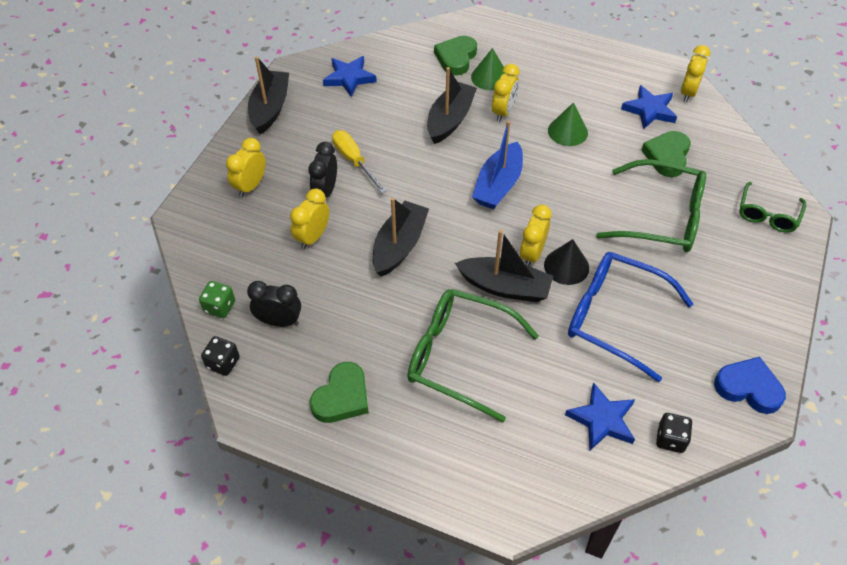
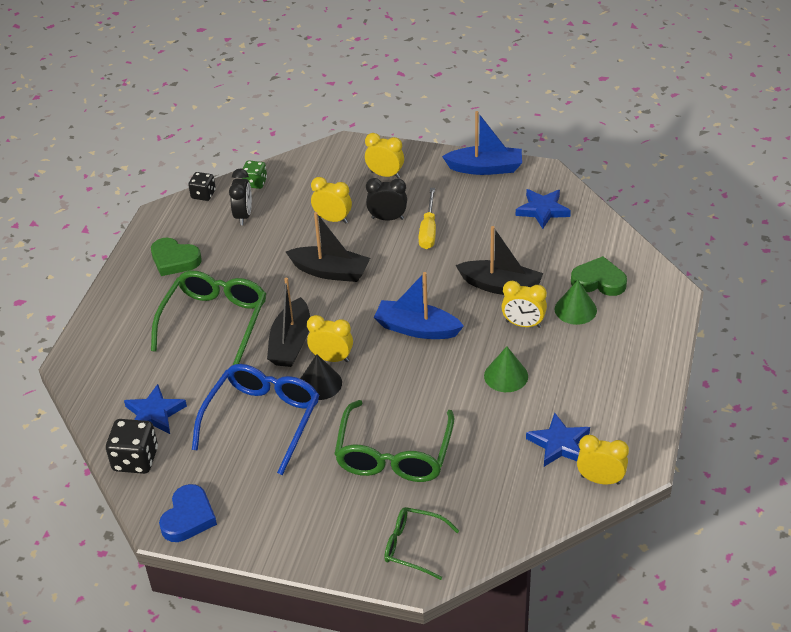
camera: 85 degrees right, 10 degrees down
black boat [248,56,289,135] -> blue boat [442,111,522,175]
yellow screwdriver [332,130,386,193] -> yellow screwdriver turned 135 degrees clockwise [418,188,436,249]
green heart [641,131,691,177] -> none
black dice [656,413,692,453] -> black dice [106,419,158,474], size x1.59

